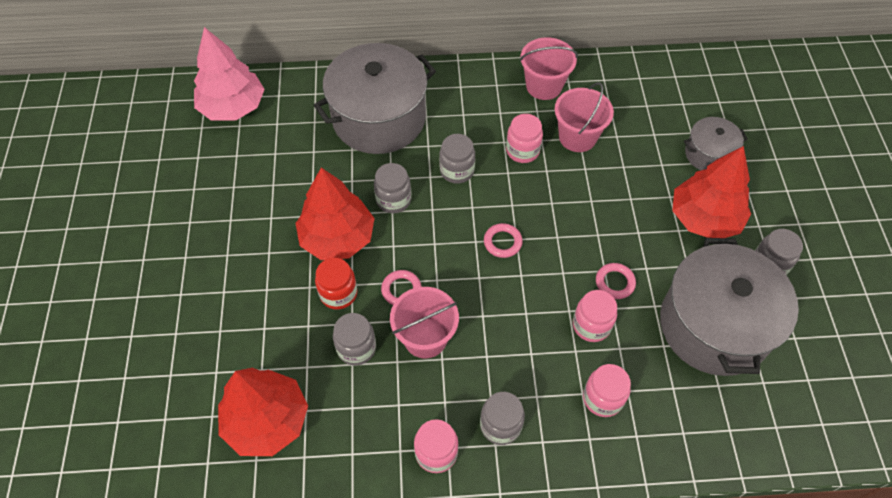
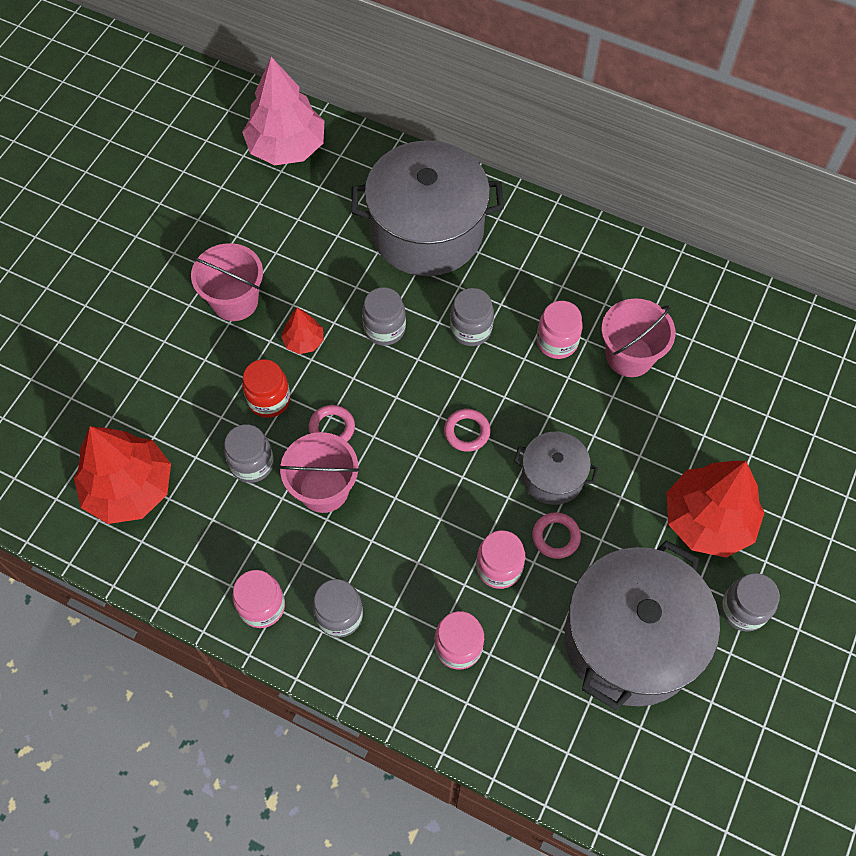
camera: 30 degrees right, 5 degrees up
red tree [296,168,375,260] -> red tree [281,307,323,354], size x0.47
pink bucket [520,37,578,100] -> pink bucket moved to [191,243,263,321]
grey pot [684,117,748,170] -> grey pot moved to [514,432,598,505]

